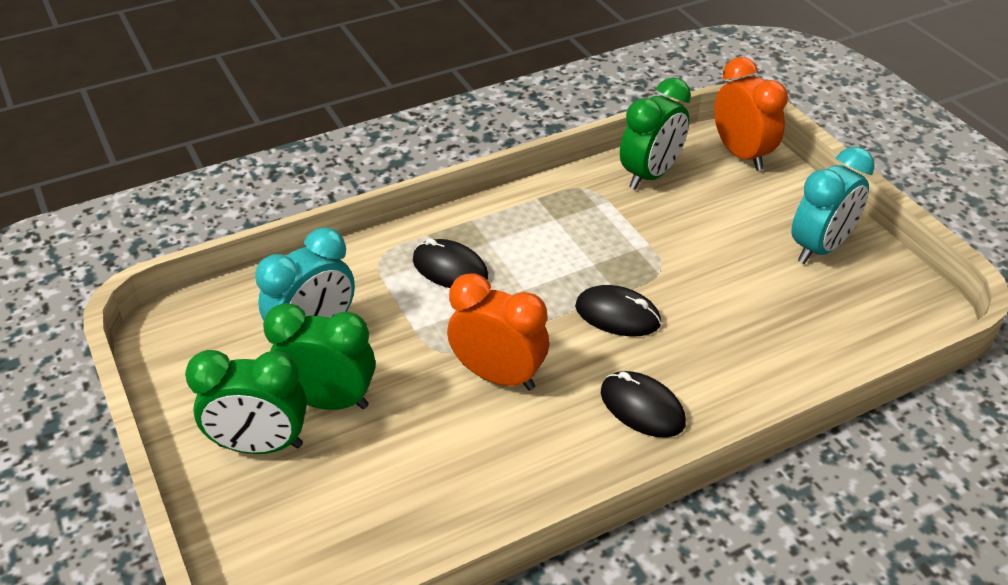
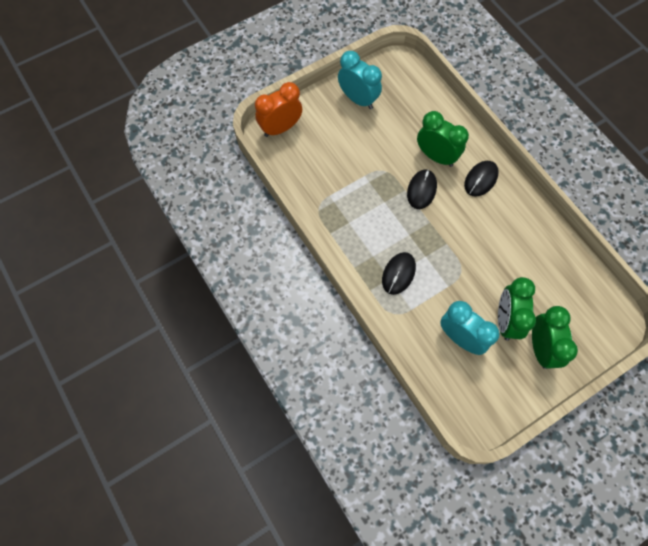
camera: 95 degrees left, 25 degrees up
orange clock [447,273,549,391] -> none
green clock [620,78,691,190] -> green clock moved to [417,111,469,167]

